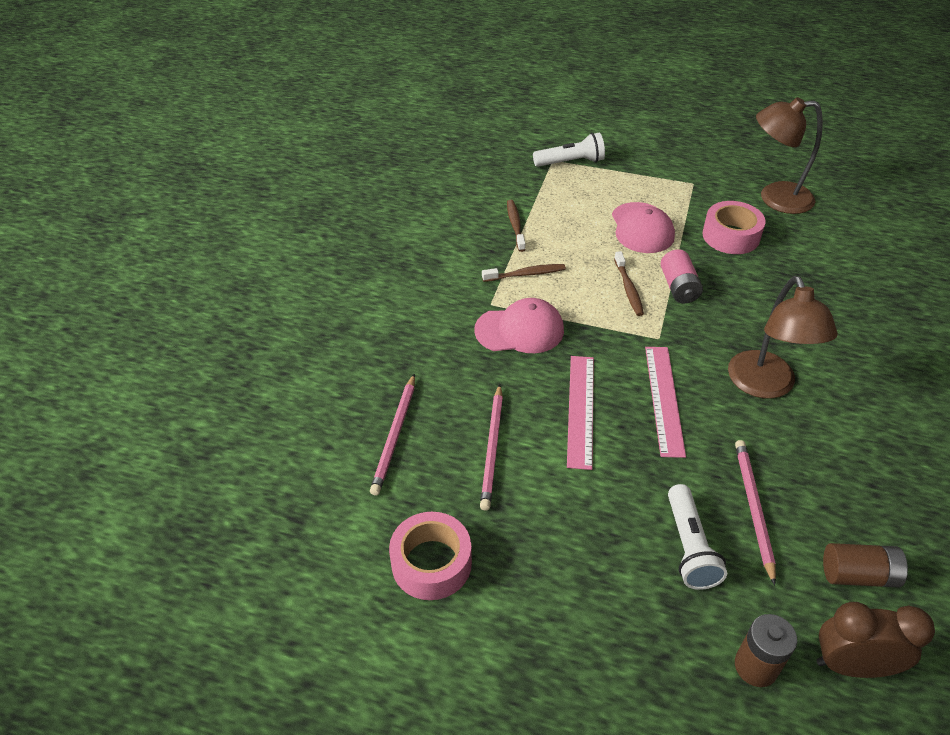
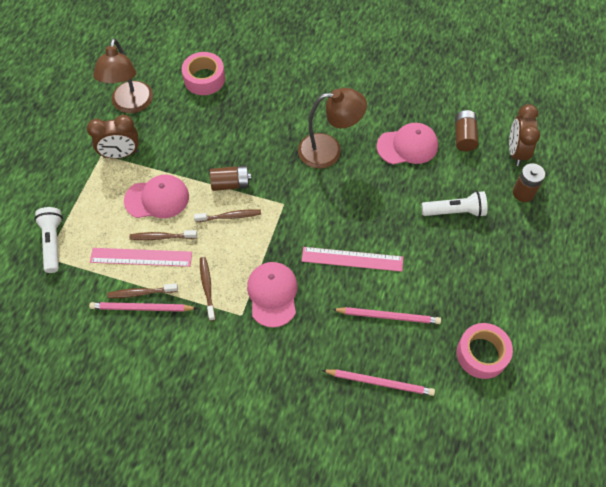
camera: 90 degrees left, 15 degrees up
pink ruler [645,347,686,458] -> pink ruler moved to [90,248,192,267]
pink battery [661,249,703,303] -> brown battery [210,166,251,191]
pink tape [703,201,766,254] -> pink tape moved to [182,52,225,95]
pink pencil [735,440,776,585] -> pink pencil moved to [89,302,198,312]
none -> brown clock [87,115,139,159]
none -> brown toothbrush [129,230,197,240]
none -> pink cap [377,123,438,165]

